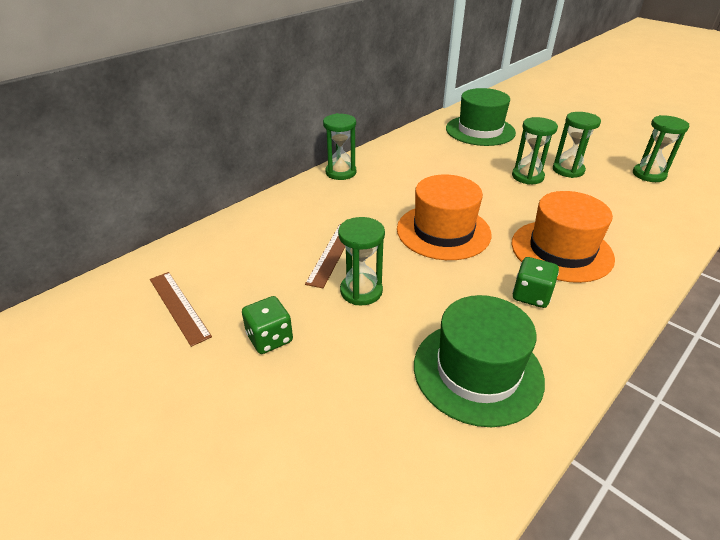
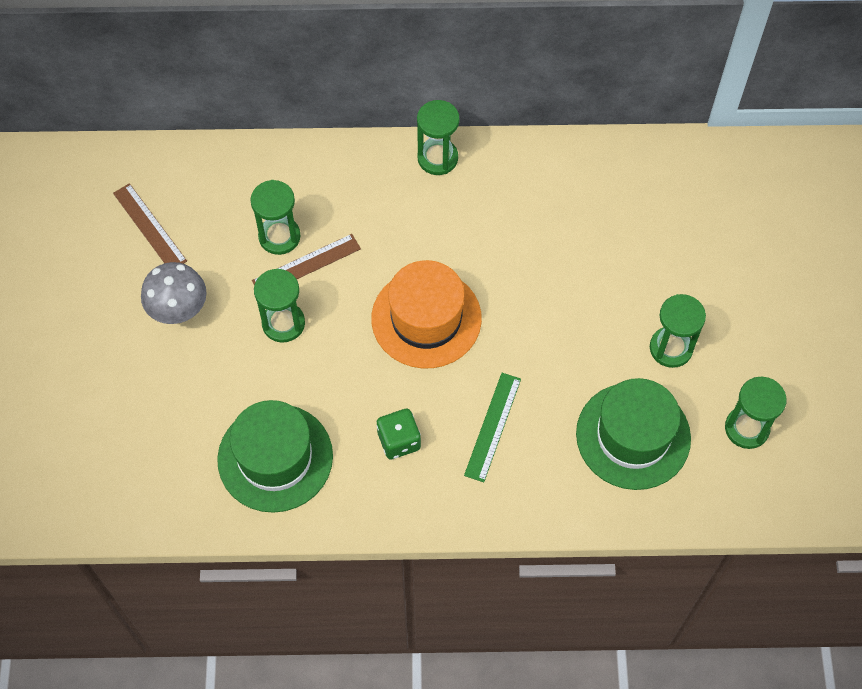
camera: 45 degrees right, 25 degrees up
brown ruler [150,272,212,347] -> brown ruler turned 45 degrees counterclockwise [113,183,187,264]
green dice [242,296,293,354] -> grey mushroom [141,262,207,324]
green hat [446,88,516,146] -> green hat moved to [576,378,691,490]
green hourglass [512,117,558,185] -> green hourglass moved to [250,180,301,255]
orange hat [512,191,615,283] -> green ruler [464,373,521,482]

